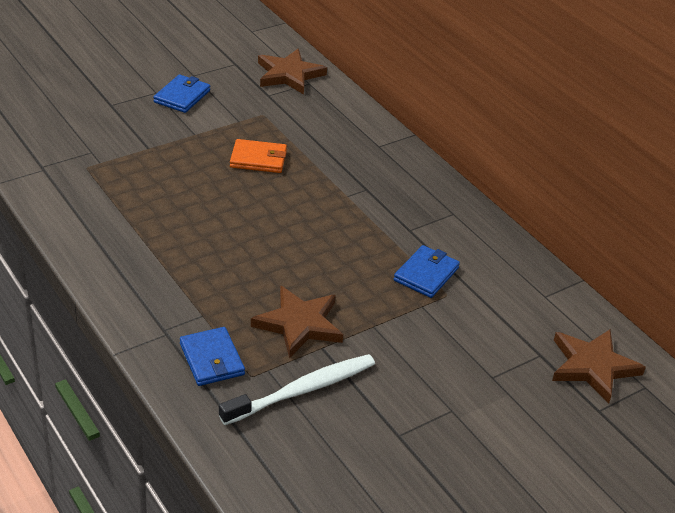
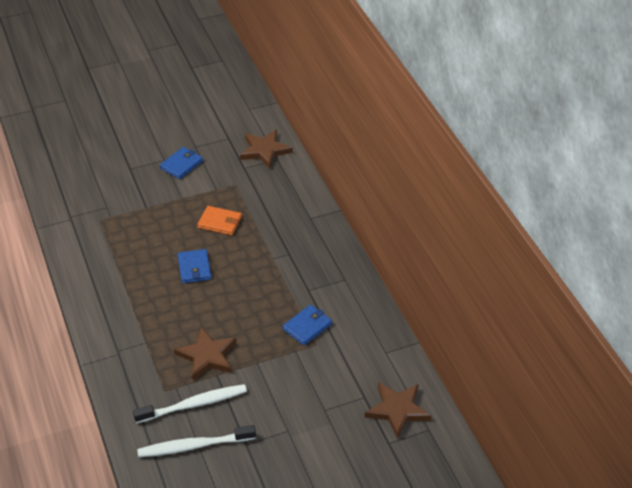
camera: 15 degrees right, 5 degrees up
blue wallet [180,327,245,386] -> blue wallet moved to [178,249,212,283]
none -> white toothbrush [137,425,256,457]

